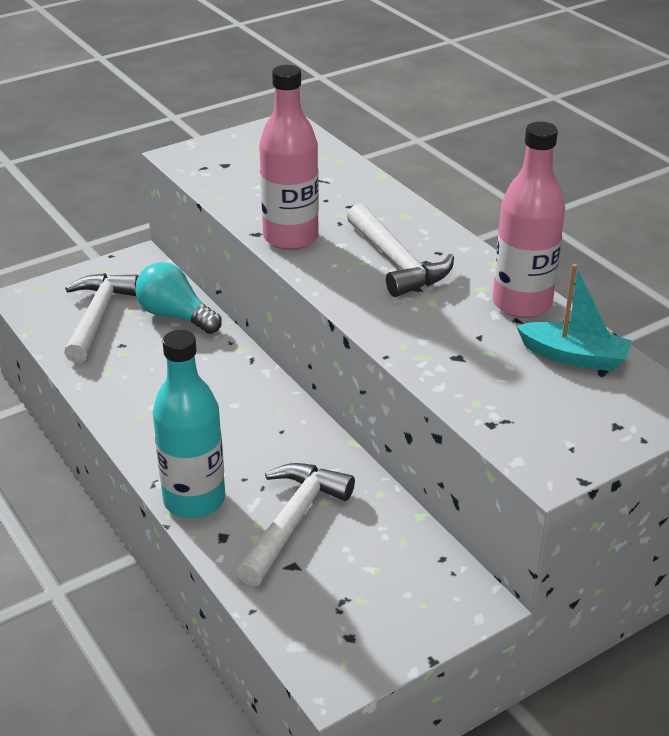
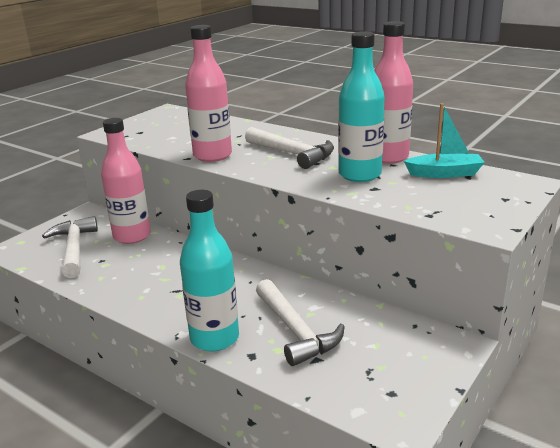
camera: 20 degrees left, 10 degrees down
turquoise light bulb [135,262,222,334] -> pink bottle [101,118,151,244]
white hammer [236,463,355,586] -> white hammer turned 150 degrees clockwise [256,279,345,366]
none -> turquoise bottle [338,31,385,182]

